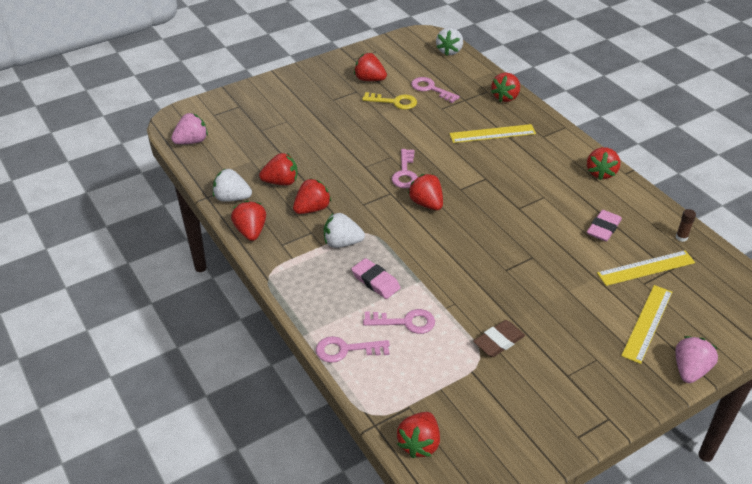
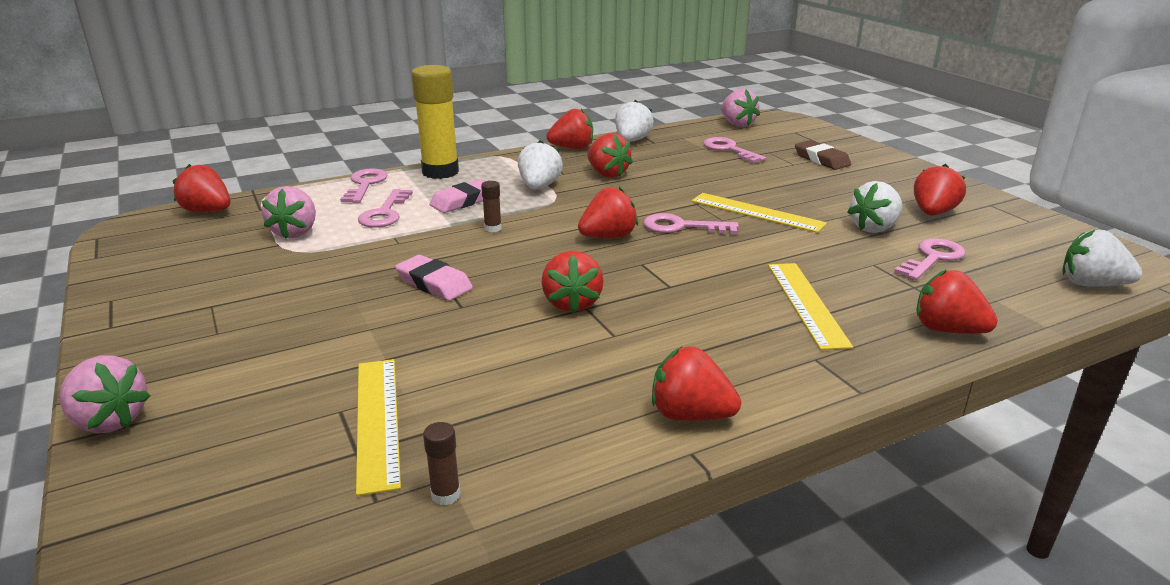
camera: 95 degrees right, 15 degrees down
red strawberry [259,153,297,185] -> red strawberry moved to [542,251,604,313]
yellow key [362,92,417,110] -> white strawberry [847,181,902,233]
brown eraser [473,320,525,357] -> brown eraser moved to [795,140,851,170]
pink eraser [587,210,622,242] -> pink eraser moved to [395,255,473,301]
yellow ruler [621,285,672,364] -> yellow ruler moved to [692,193,827,233]
none -> pink strawberry [262,186,316,239]
none -> yellow glue stick [411,65,459,179]
none -> brown glue stick [481,181,502,232]
none -> pink key [703,137,766,163]

